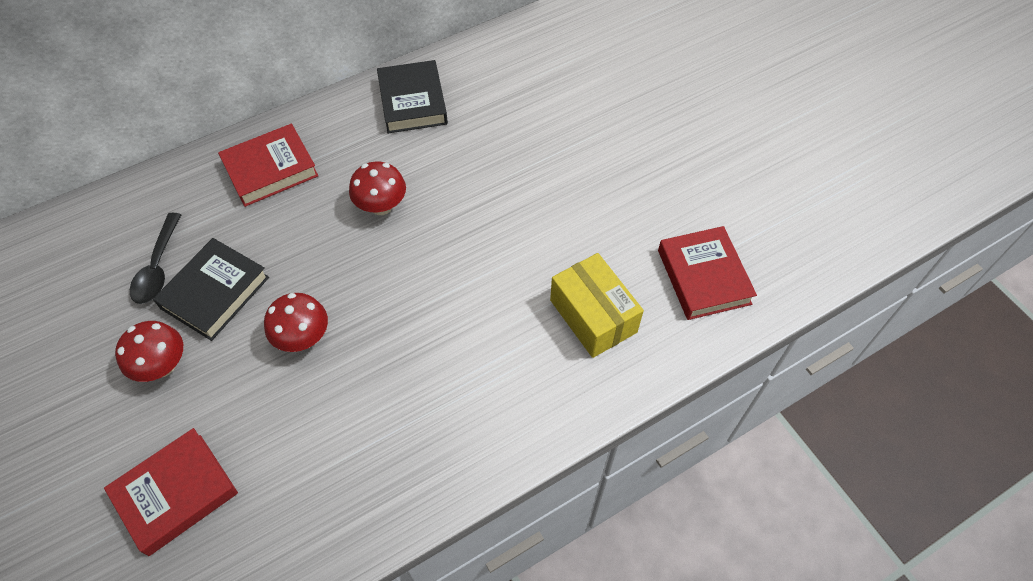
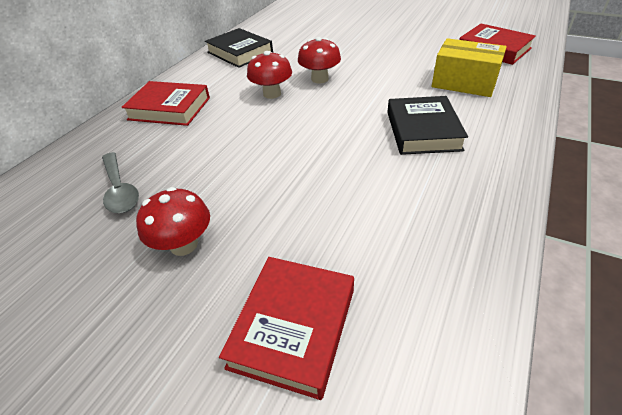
camera: 30 degrees left, 15 degrees down
black spoon [130,213,181,304] -> grey spoon [102,152,139,213]
black book [153,238,269,341] -> black book moved to [387,96,468,155]
red book [218,124,319,207] -> red book turned 75 degrees clockwise [122,81,210,126]
red mushroom [264,293,328,352] -> red mushroom moved to [298,37,341,83]

